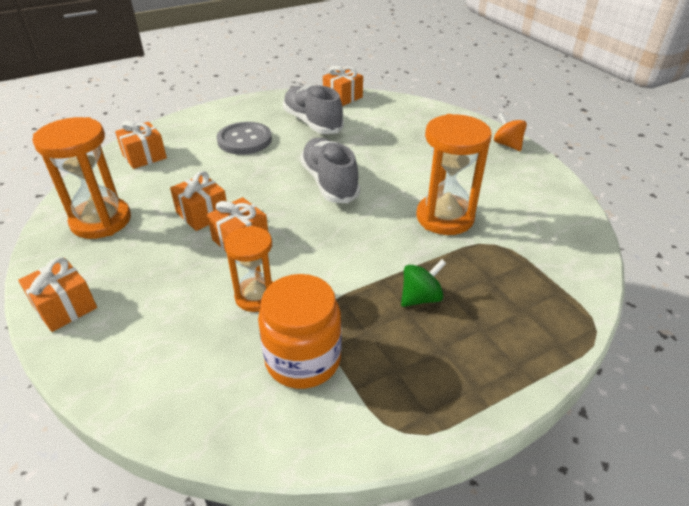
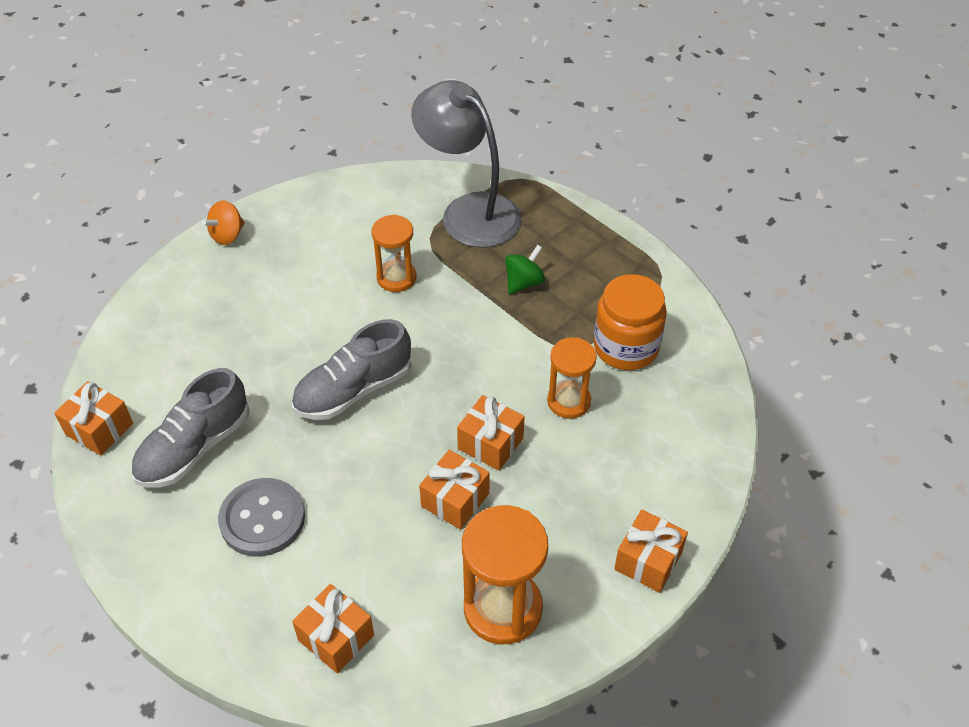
camera: 105 degrees left, 10 degrees up
green spinning top [401,259,446,307] -> green spinning top turned 90 degrees clockwise [505,245,545,294]
orange hourglass [416,114,492,235] -> orange hourglass [372,215,416,292], size x0.63
none -> grey lamp [411,80,522,248]

